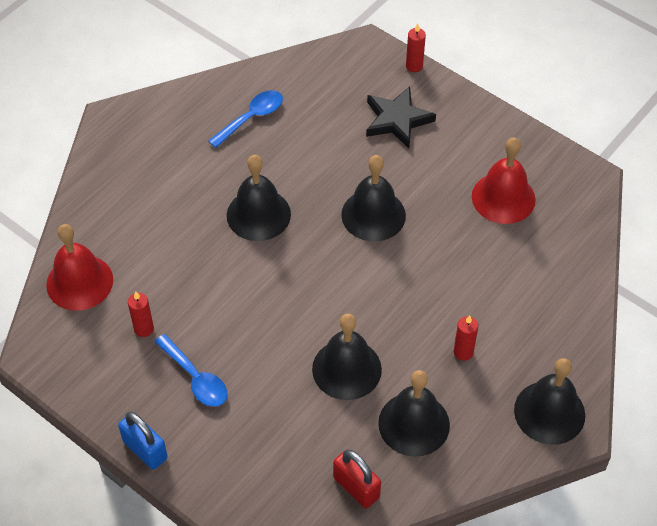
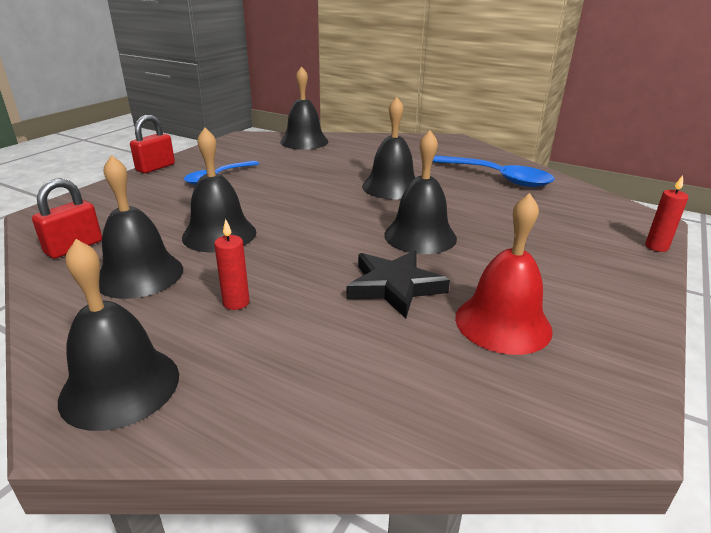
camera: 80 degrees right, 25 degrees down
red bell [46,224,113,311] -> black bell [280,66,328,150]
blue padlock [118,412,168,470] -> red padlock [130,115,175,173]
red candle [128,291,154,337] -> none
blue spoon [208,90,283,148] -> blue spoon [433,155,555,187], size x1.51
black star [366,86,436,148] -> black star moved to [346,250,450,318]

